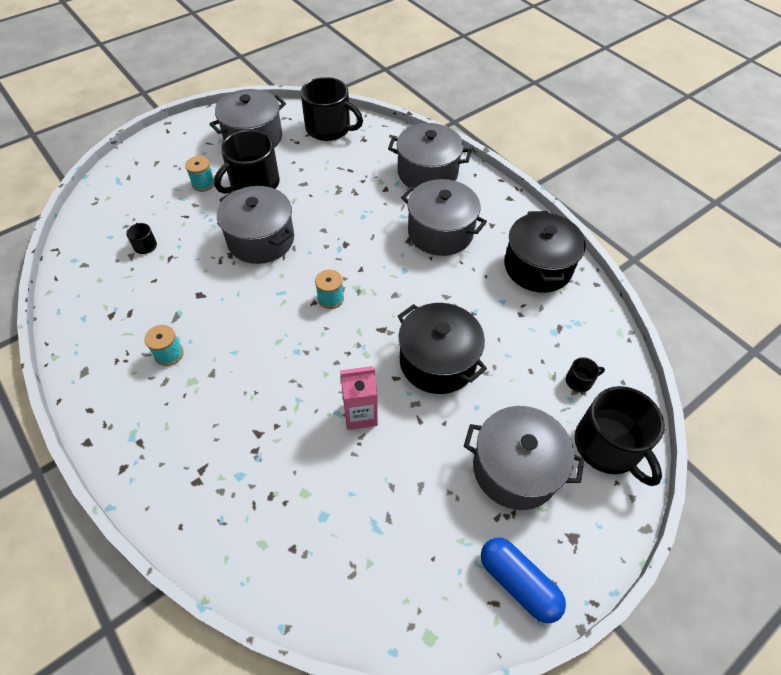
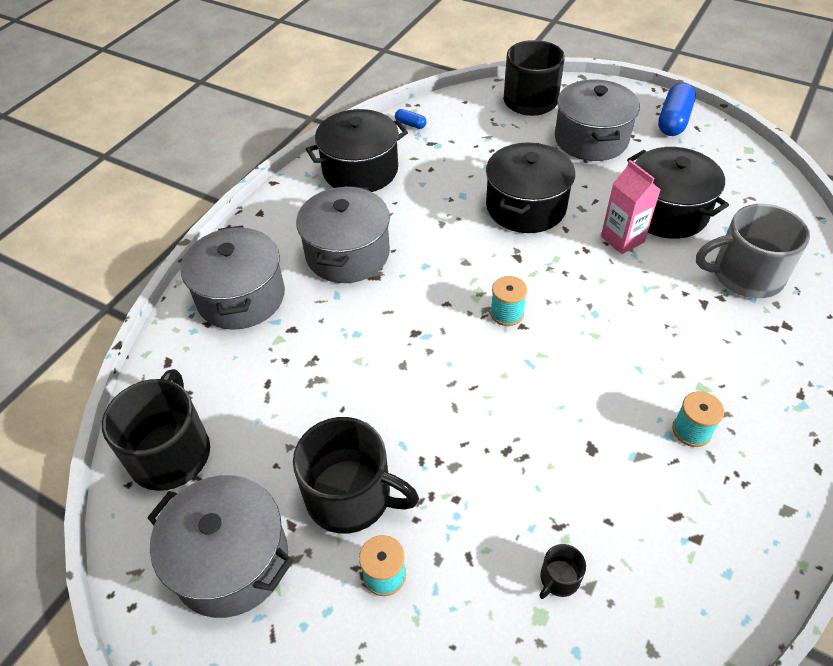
camera: 110 degrees left, 5 degrees down
grey pot [217,186,294,264] -> none
black mug [566,357,605,392] -> none
none -> blue capsule [395,109,427,129]
none -> black pot [627,147,729,239]
none -> grey mug [696,204,810,298]

